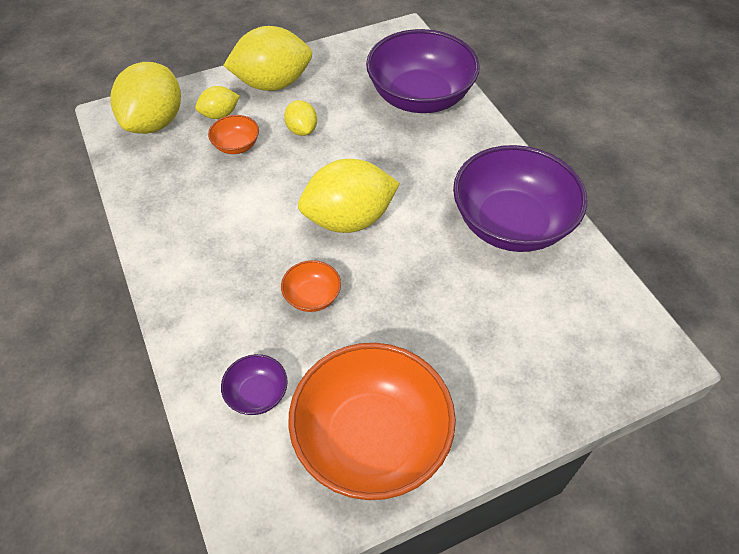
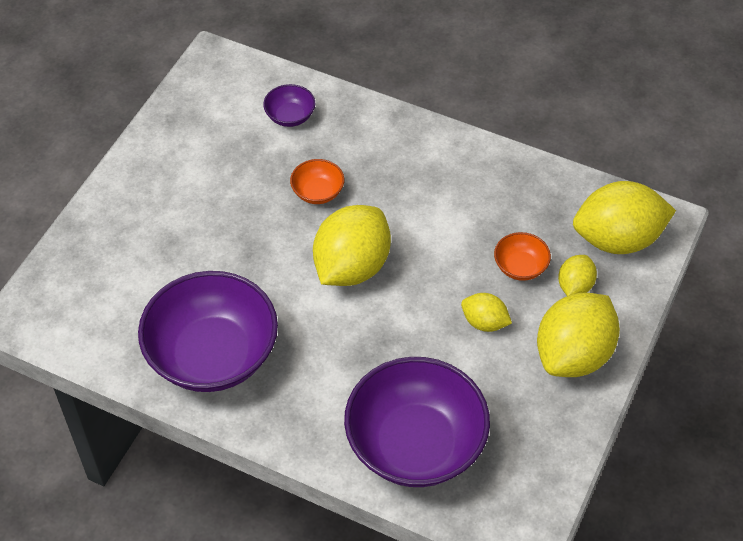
camera: 140 degrees right, 0 degrees up
yellow lemon [111,62,181,134] -> yellow lemon turned 75 degrees counterclockwise [573,181,676,254]
orange bowl [288,343,456,500] -> none

